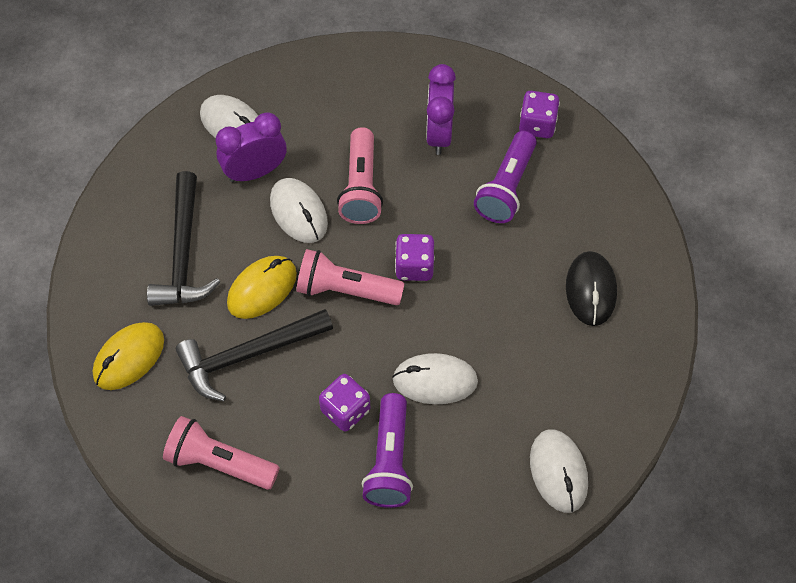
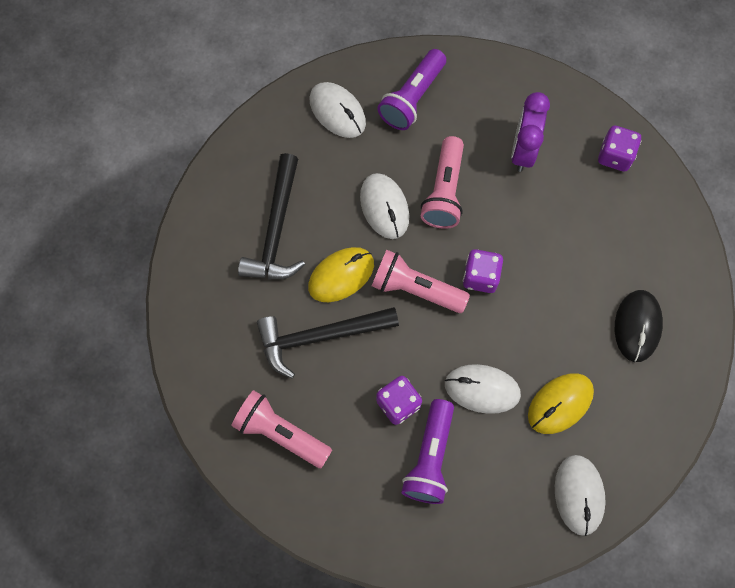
camera: 10 degrees right, 10 degrees up
yellow mouse [93,322,164,390] -> yellow mouse moved to [528,373,594,434]
purple clock [216,112,286,182] -> none
purple flashlight [474,131,537,223] -> purple flashlight moved to [377,49,446,130]

